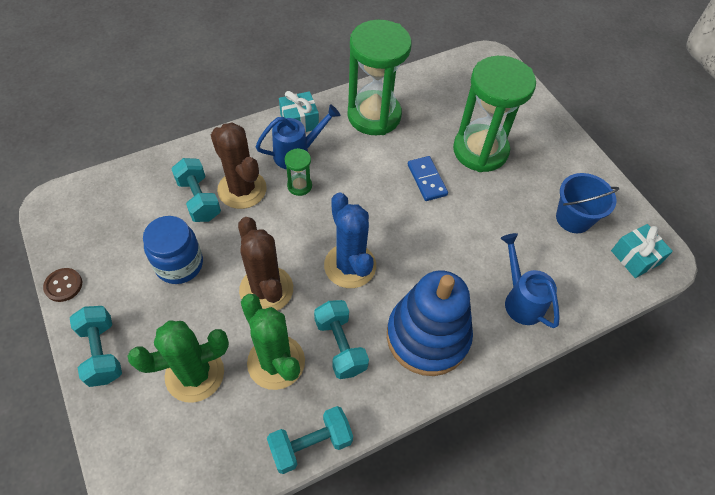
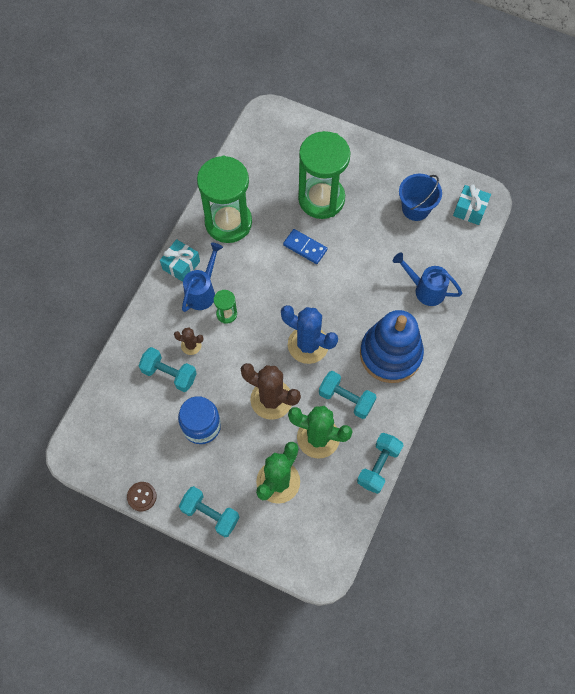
camera: 35 degrees left, 10 degrees up
brown cactus [211,122,267,209] -> brown cactus [174,328,204,355], size x0.50

